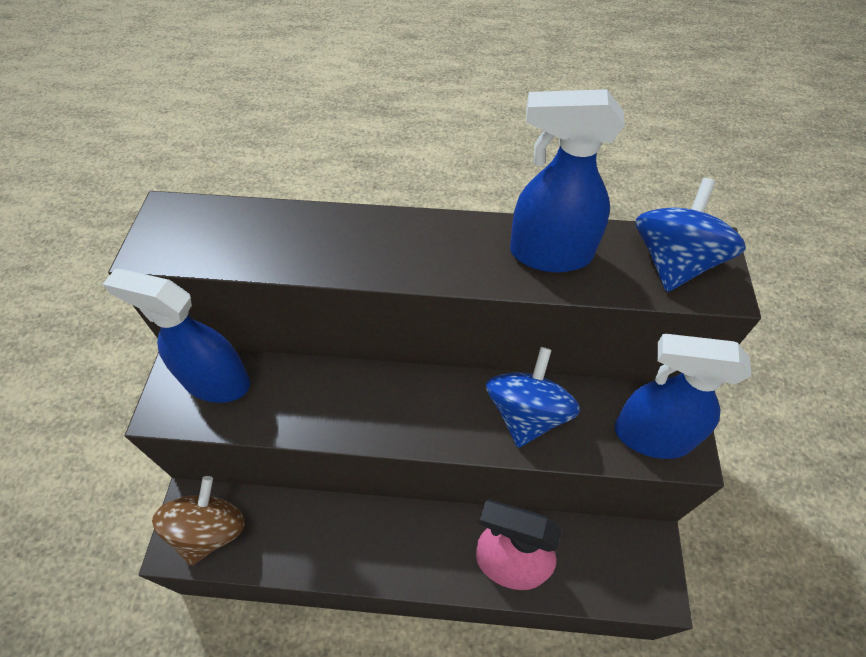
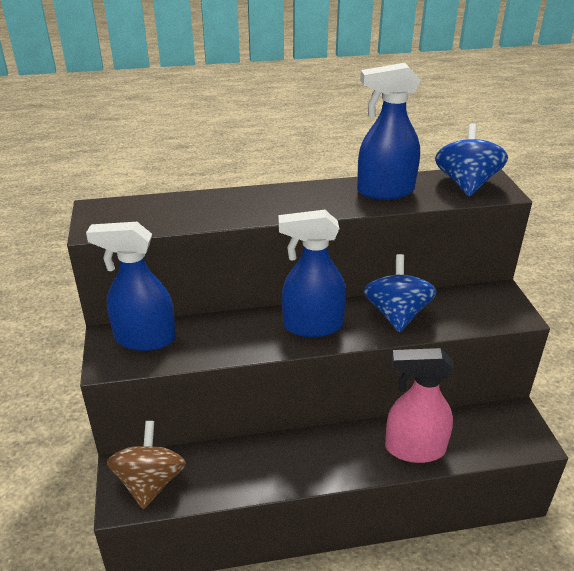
camera: 15 degrees left, 20 degrees down
blue spray bottle [615,334,752,459] -> blue spray bottle moved to [278,210,346,337]

